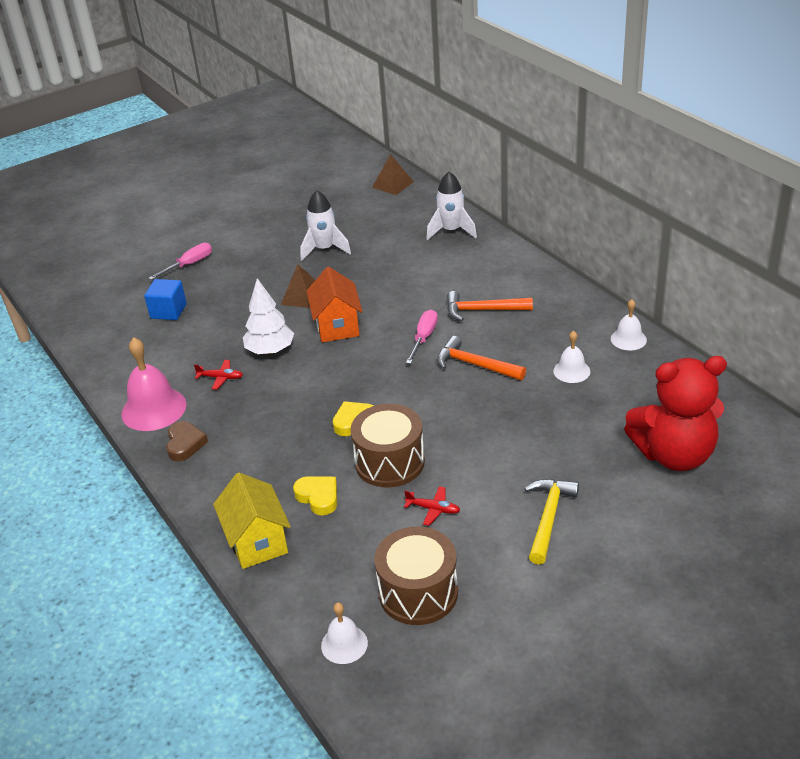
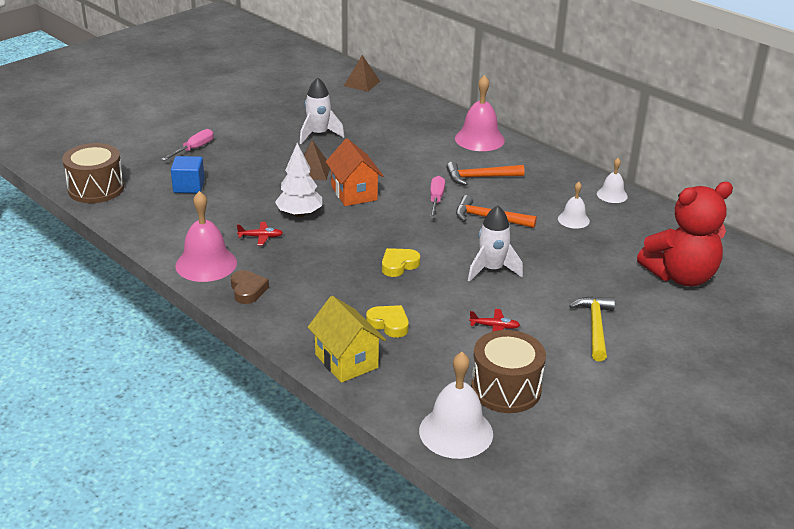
camera: 15 degrees left, 5 degrees down
white bell [321,602,368,664] -> white bell [419,352,493,459], size x1.77
brown drum [350,404,425,487] -> brown drum moved to [62,143,124,203]
white rocket [426,171,477,240] -> white rocket moved to [468,206,523,282]
none -> pink bell [455,75,505,151]

